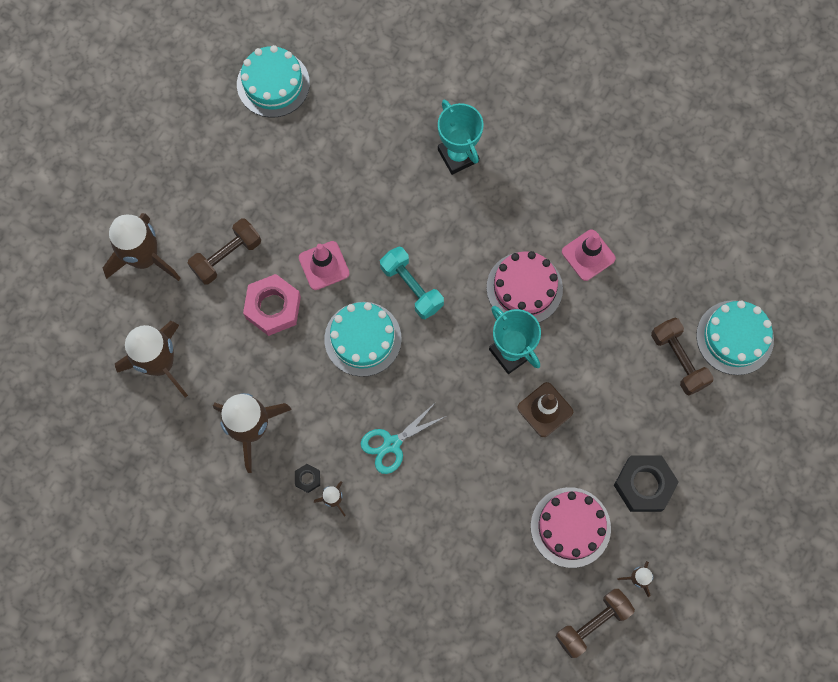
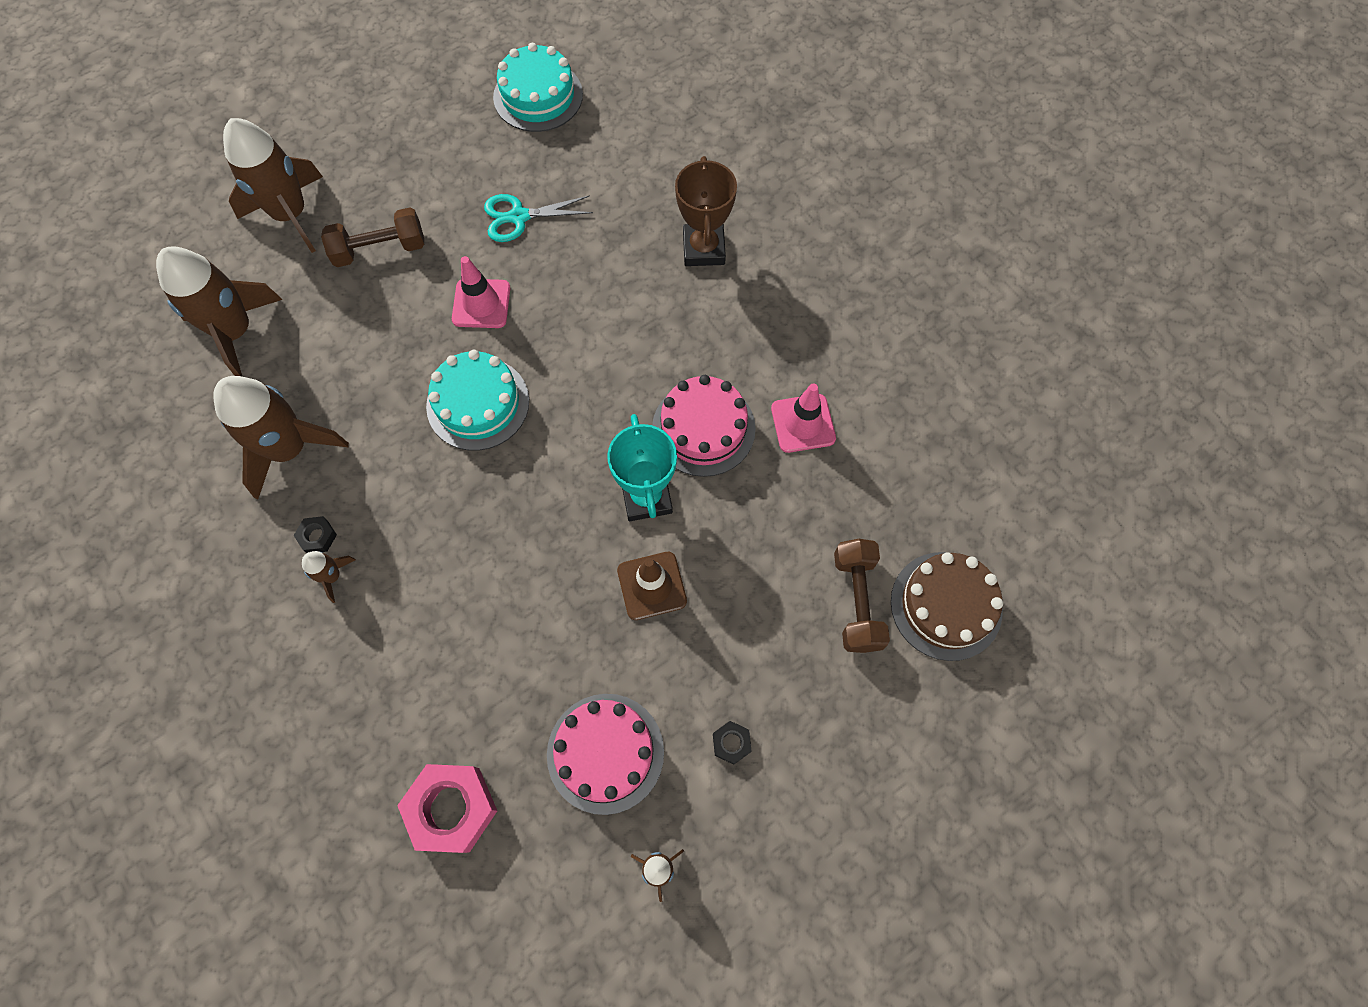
camera: 25 degrees right, 5 degrees down
pink nut [243,274,301,336] -> pink nut moved to [397,764,497,853]
turquoise scissors [361,402,446,474] -> turquoise scissors moved to [484,194,593,242]
turquoise dumbbell [380,246,444,319] -> none
turquoise trophy [438,100,484,175] -> brown trophy [675,156,737,266]
brown dumbbell [556,589,635,658] -> none
black nut [614,455,679,512] -> black nut [713,721,752,765], size x0.46
turquoise cake [696,300,774,375] -> brown cake [891,552,1003,661]

